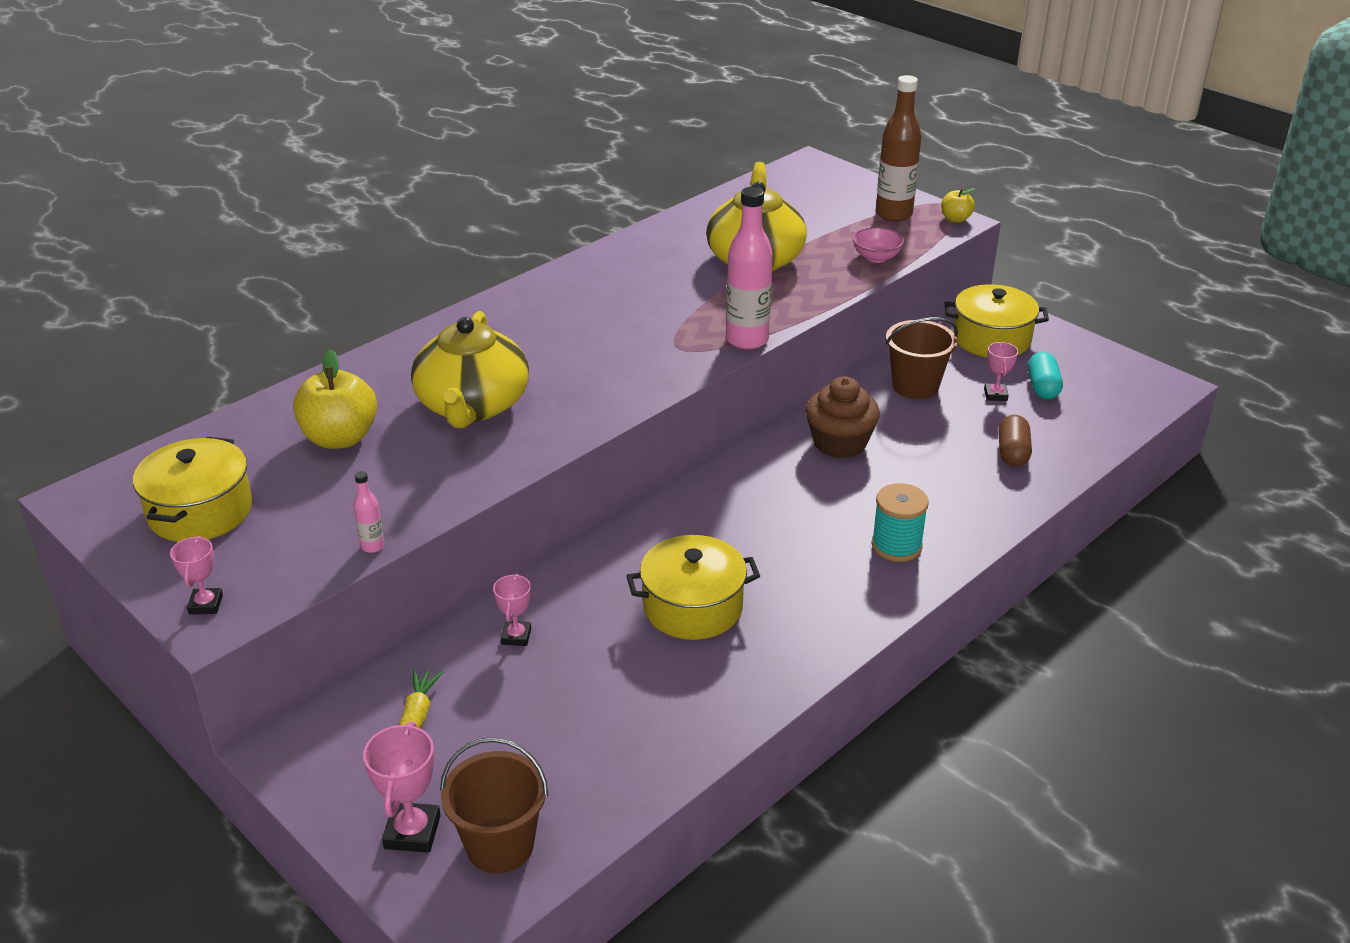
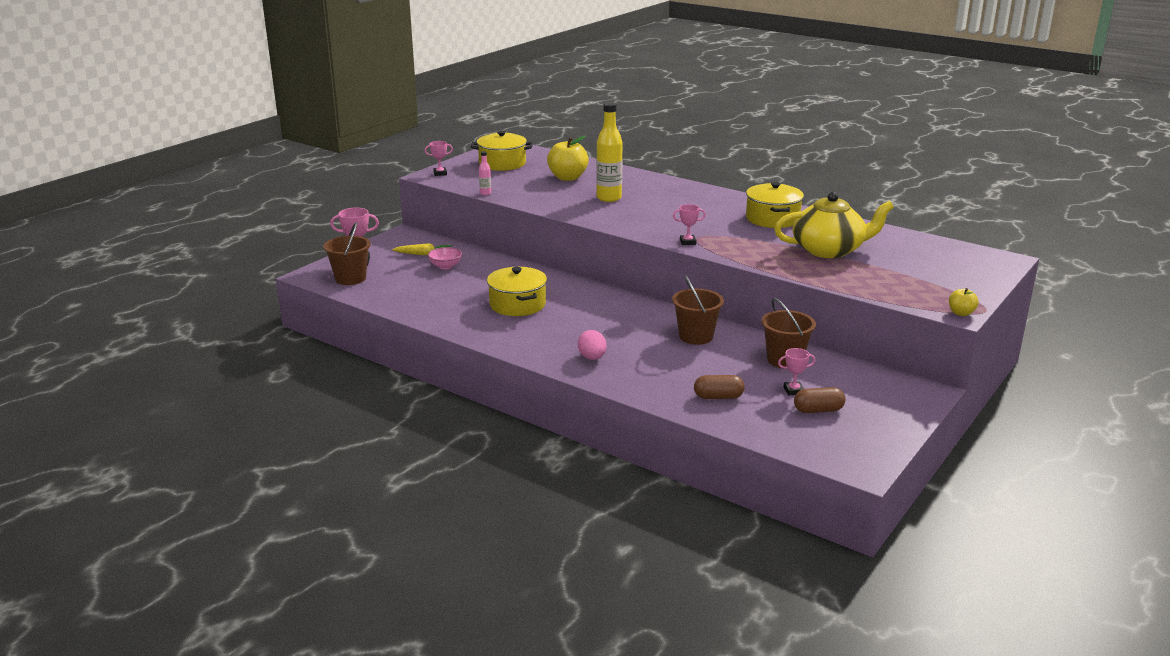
camera: 80 degrees right, 10 degrees down
yellow teapot [411,311,529,428] -> yellow bottle [596,102,623,202]
pink trophy [493,574,531,646] -> pink trophy moved to [673,204,706,245]
pink bottle [726,187,773,350] -> none
brown cupcake [806,376,880,459] -> brown bucket [672,275,724,345]
pink bowl [853,227,904,263] -> pink bowl moved to [428,247,462,269]
turquoise spool [871,483,929,562] -> pink egg [578,330,606,360]
brown bottle [876,75,922,222] -> none
yellow pot [945,284,1049,358] -> yellow pot moved to [746,182,804,228]
turquoise capsule [1028,352,1063,399] -> brown capsule [794,387,846,413]

